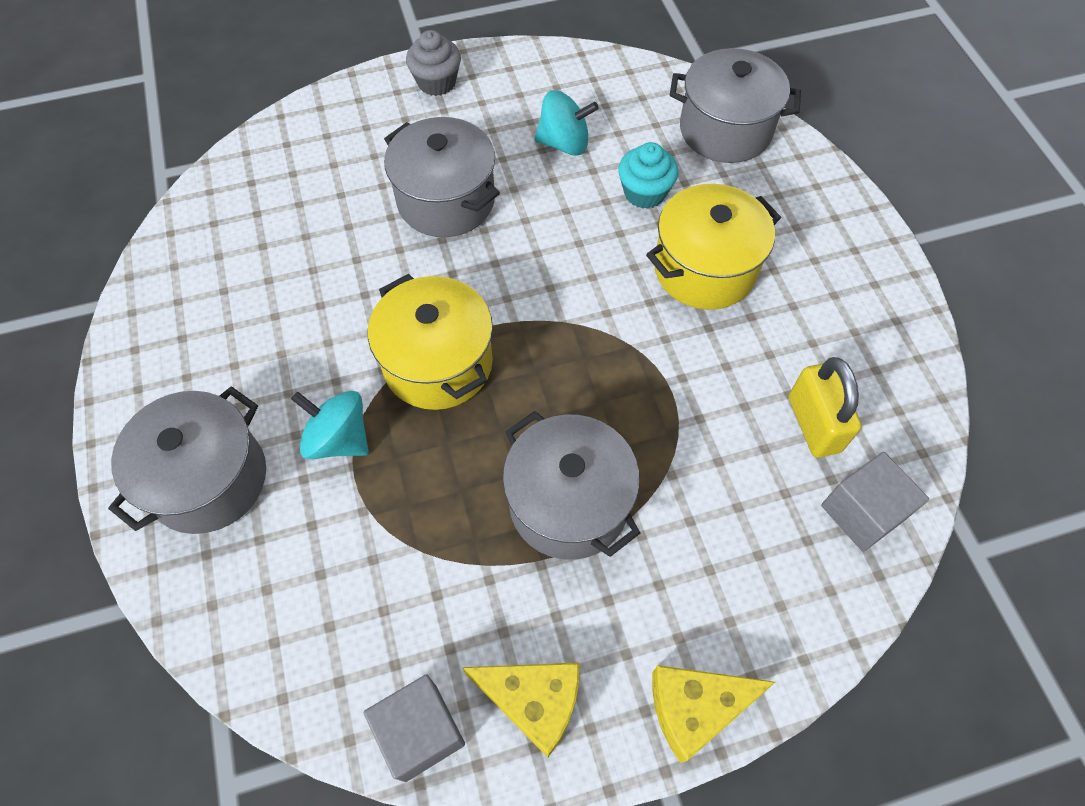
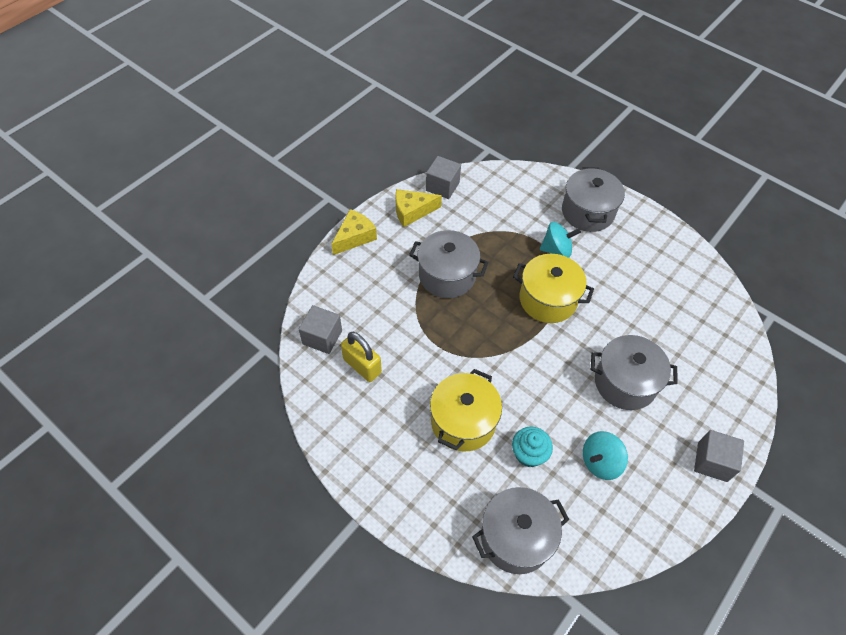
camera: 145 degrees right, 5 degrees down
grey cupcake [406,30,461,96] -> grey cube [694,430,744,482]

